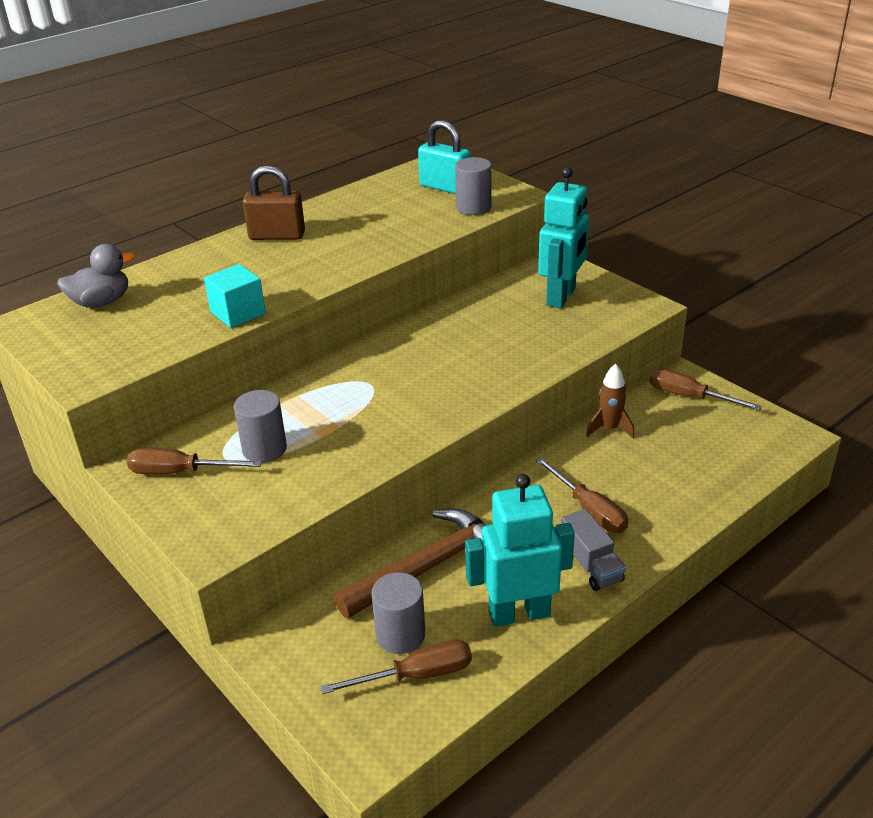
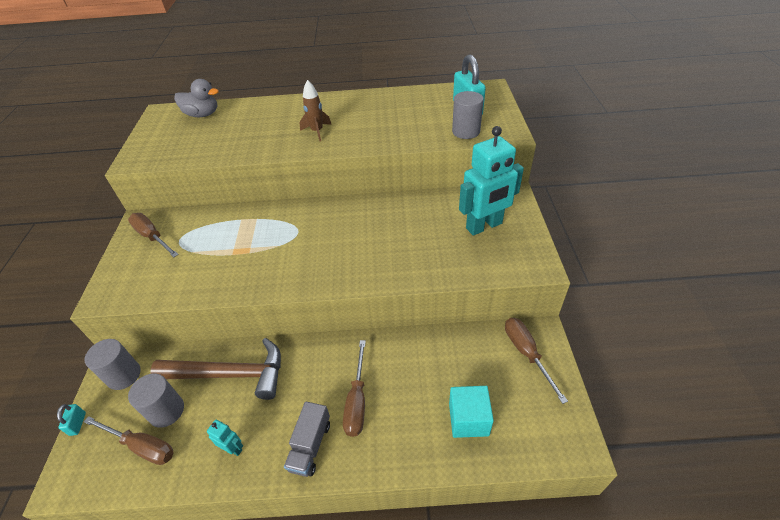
camera: 40 degrees right, 10 degrees up
turquoise cube [204,264,266,328] -> turquoise cube moved to [449,386,494,438]
grey cylinder [234,390,287,463] -> grey cylinder moved to [85,339,141,390]
brown padlock [243,165,305,240] -> none
turquoise robot [465,474,575,627] -> turquoise robot [207,420,243,456], size x0.43
brown rocket [586,364,635,439] -> brown rocket moved to [300,80,332,141]
none -> turquoise padlock [57,404,86,436]

